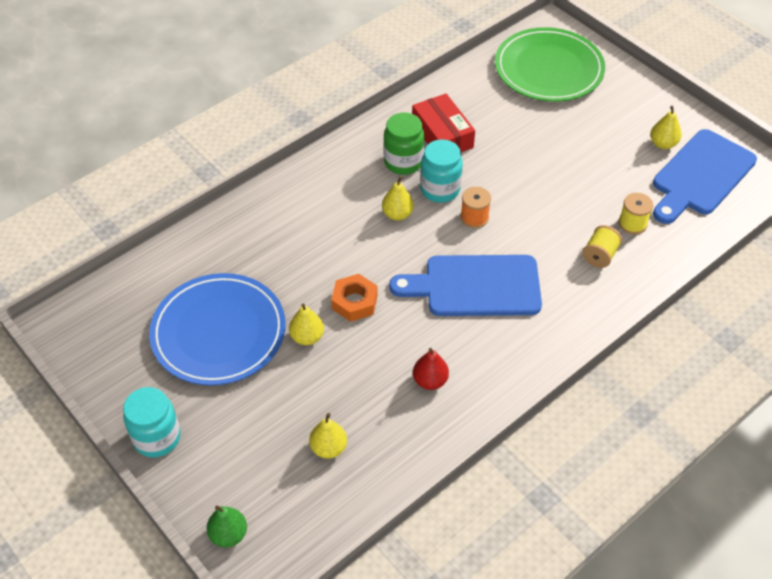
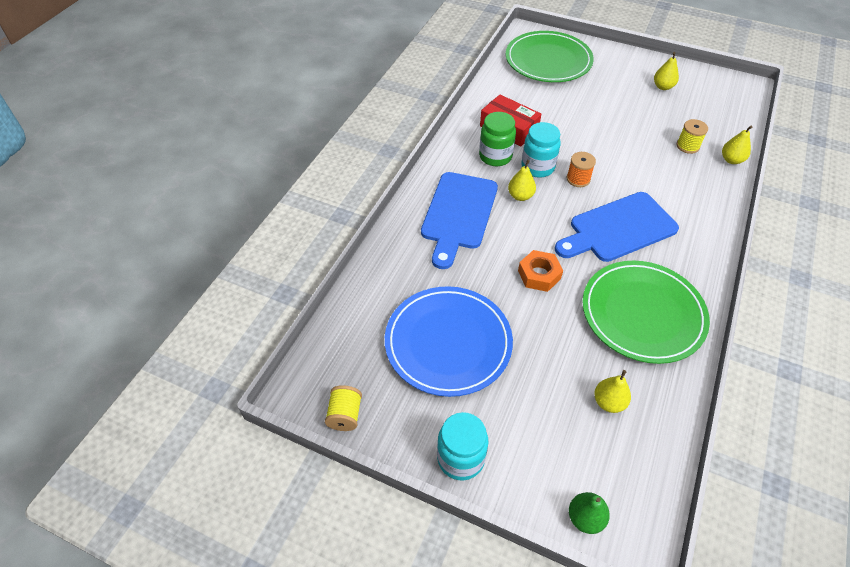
camera: 25 degrees left, 0 degrees up
yellow pear [289,304,324,345] -> yellow pear moved to [722,126,752,164]
red pear [413,348,449,390] -> green plate [582,261,710,364]
yellow spool [582,225,622,268] -> yellow spool moved to [325,385,362,431]
blue cutting board [653,129,757,224] -> blue cutting board moved to [421,172,498,269]

